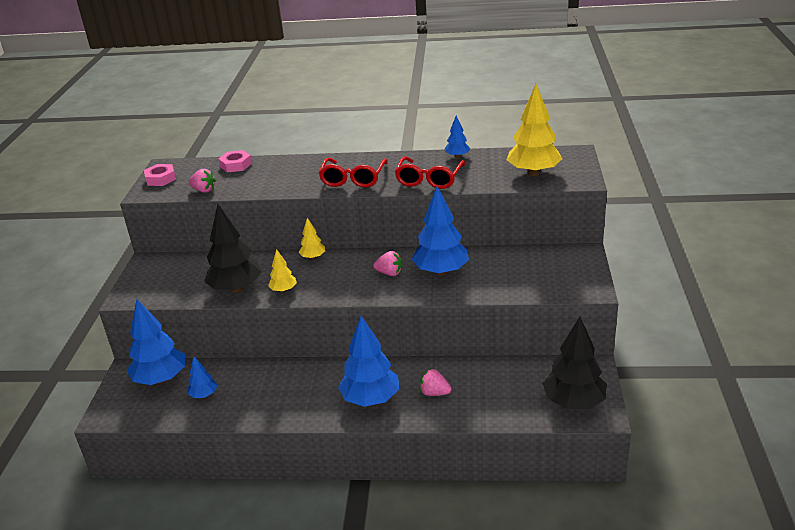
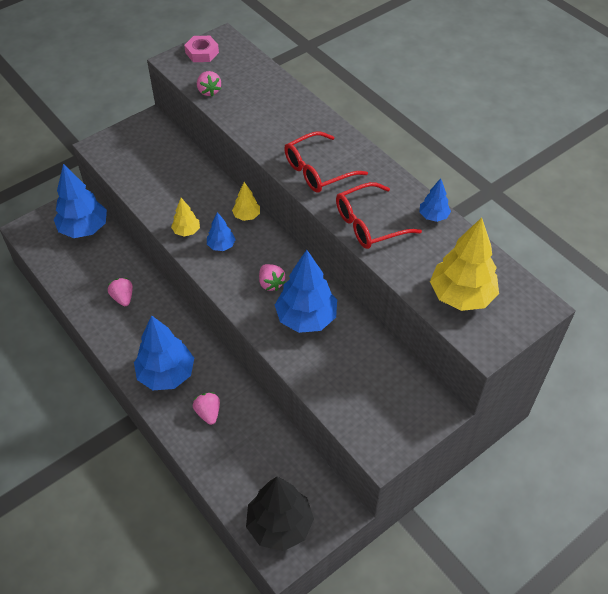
camera: 45 degrees right, 20 degrees up
blue tree [188,356,217,398] -> blue tree moved to [207,212,236,251]
black tree [204,204,262,293] -> none
pink nut [218,150,252,173] -> none
none -> pink strawberry [108,278,133,306]

